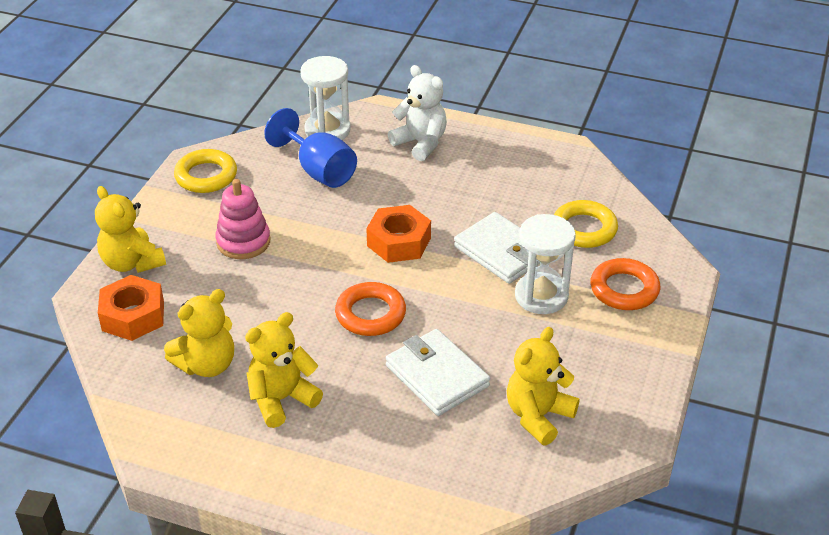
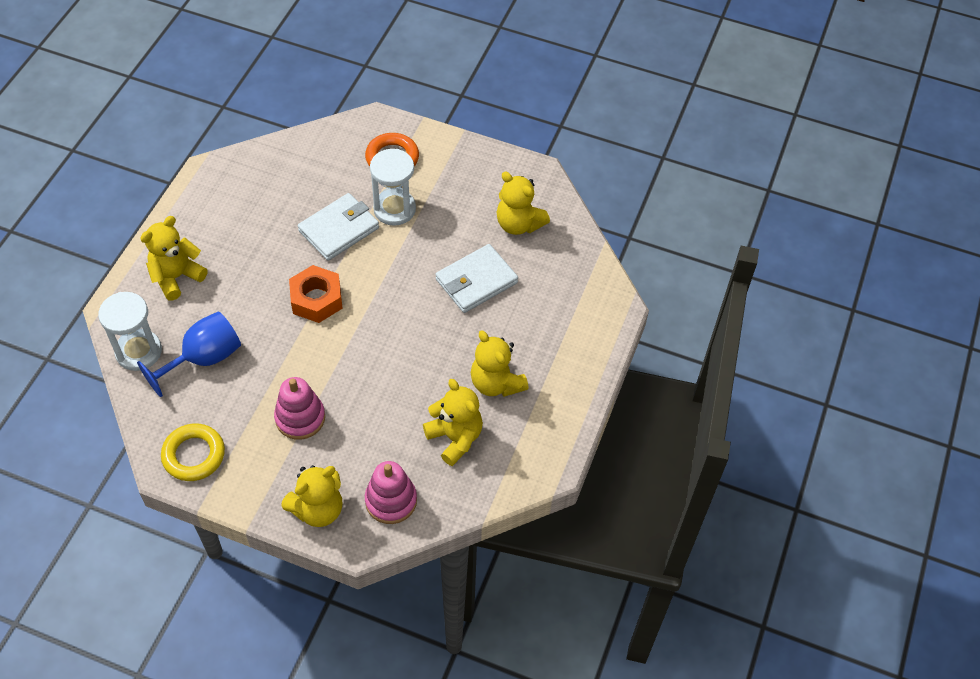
camera: 90 degrees left, 15 degrees up
orange nut [98,275,164,341] -> pink stacking toy [365,461,417,524]
orange ring [335,282,406,336] -> none
white teddy bear [388,65,447,161] -> yellow teddy bear [140,216,208,301]
yellow ring [554,200,618,248] -> none

